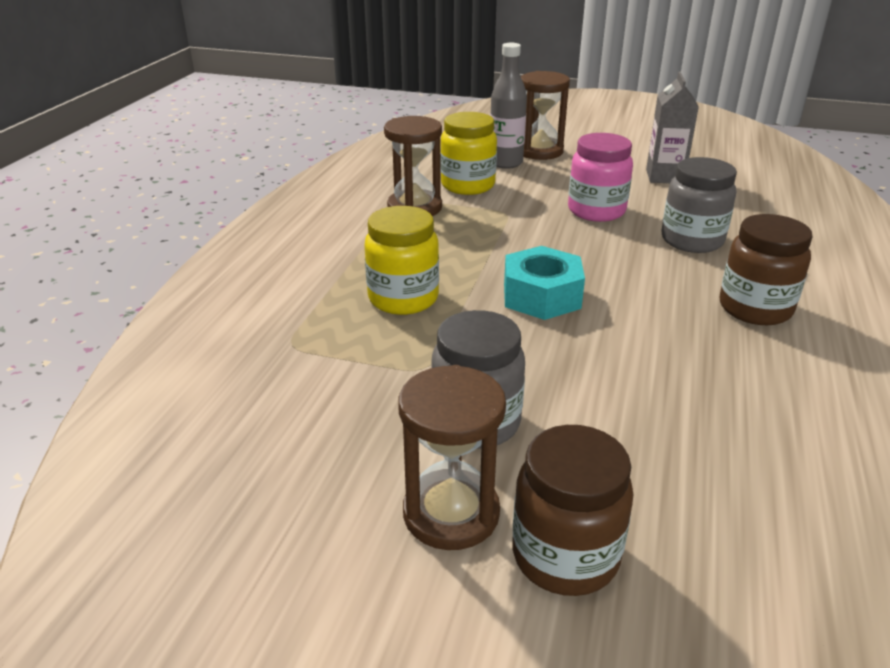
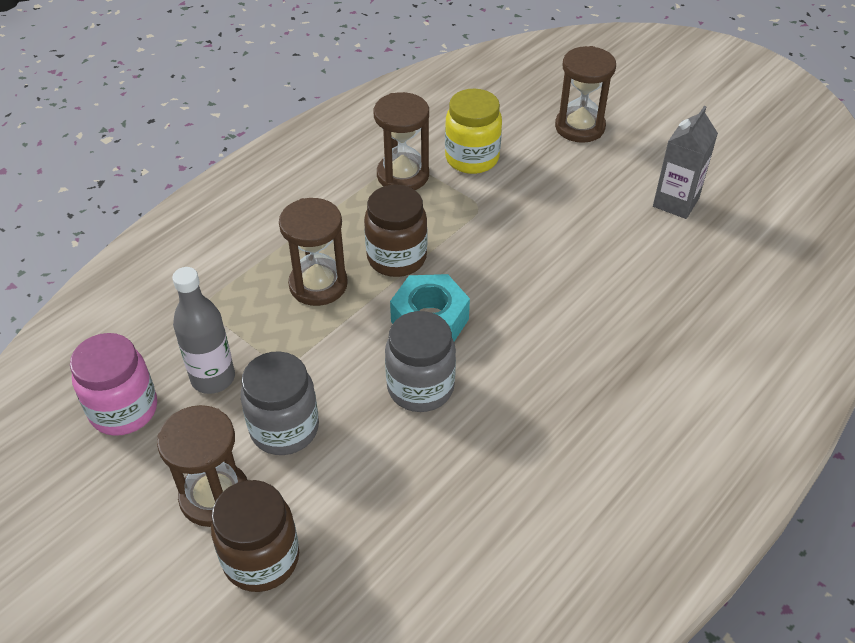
camera: 25 degrees right, 15 degrees up
yellow jar [364,206,439,315] -> brown hourglass [279,198,348,306]
grey bottle [490,43,527,169] -> grey bottle moved to [172,267,235,394]
pink jar [568,133,633,222] -> pink jar moved to [70,333,157,436]
grey jar [661,157,737,253] -> grey jar moved to [385,311,456,412]
brown jar [720,214,813,325] -> brown jar moved to [364,185,427,277]

